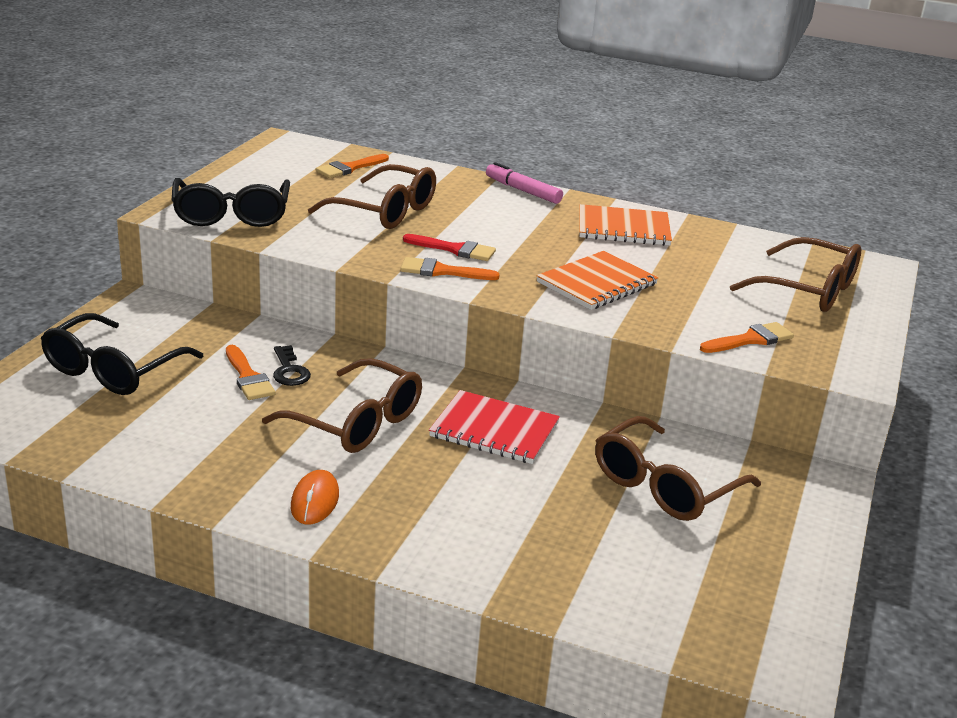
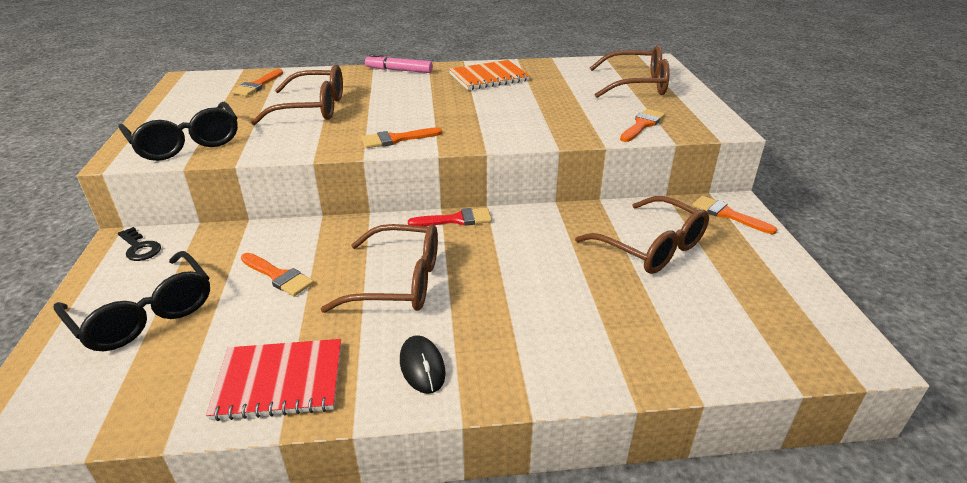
camera: 25 degrees left, 5 degrees up
black glasses [41,313,204,395] -> black glasses turned 45 degrees counterclockwise [53,251,210,351]
black key [273,345,311,386] -> black key moved to [118,227,161,261]
orange mouse [291,470,339,524] -> black mouse [400,335,446,394]
red brush [403,234,496,261] -> red brush moved to [408,208,492,226]
red notebook [429,390,560,464] -> red notebook moved to [206,339,341,421]
orange notebook [536,251,659,310] -> none
brown glasses [595,416,761,521] -> brown glasses turned 60 degrees counterclockwise [575,196,709,274]
none -> orange brush [692,196,777,234]

